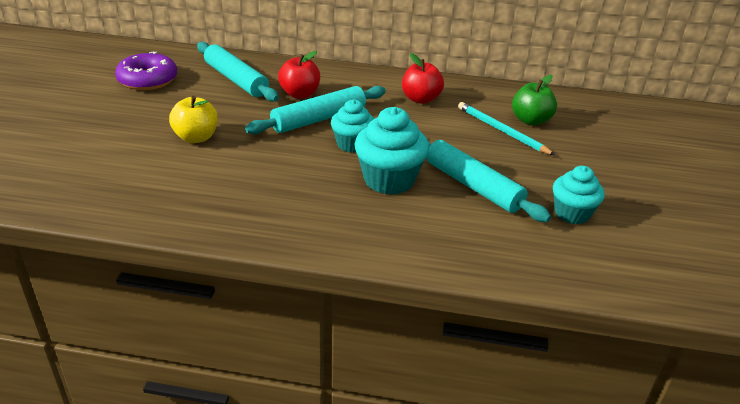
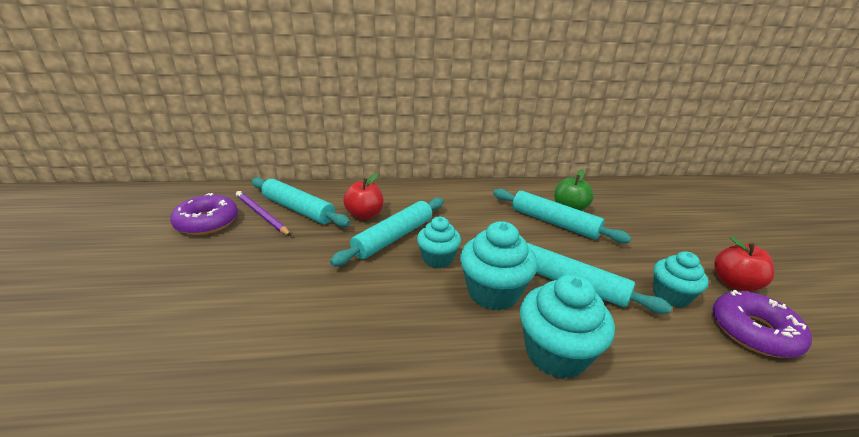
camera: 15 degrees left, 5 degrees down
yellow apple [169,96,218,143] -> none
red apple [402,53,444,104] -> red apple moved to [714,236,774,291]
turquoise pencil [458,102,555,155] -> turquoise rolling pin [493,189,632,243]
none -> purple pencil [236,191,291,236]
none -> turquoise cupcake [520,274,615,379]
none -> purple donut [713,290,812,358]

